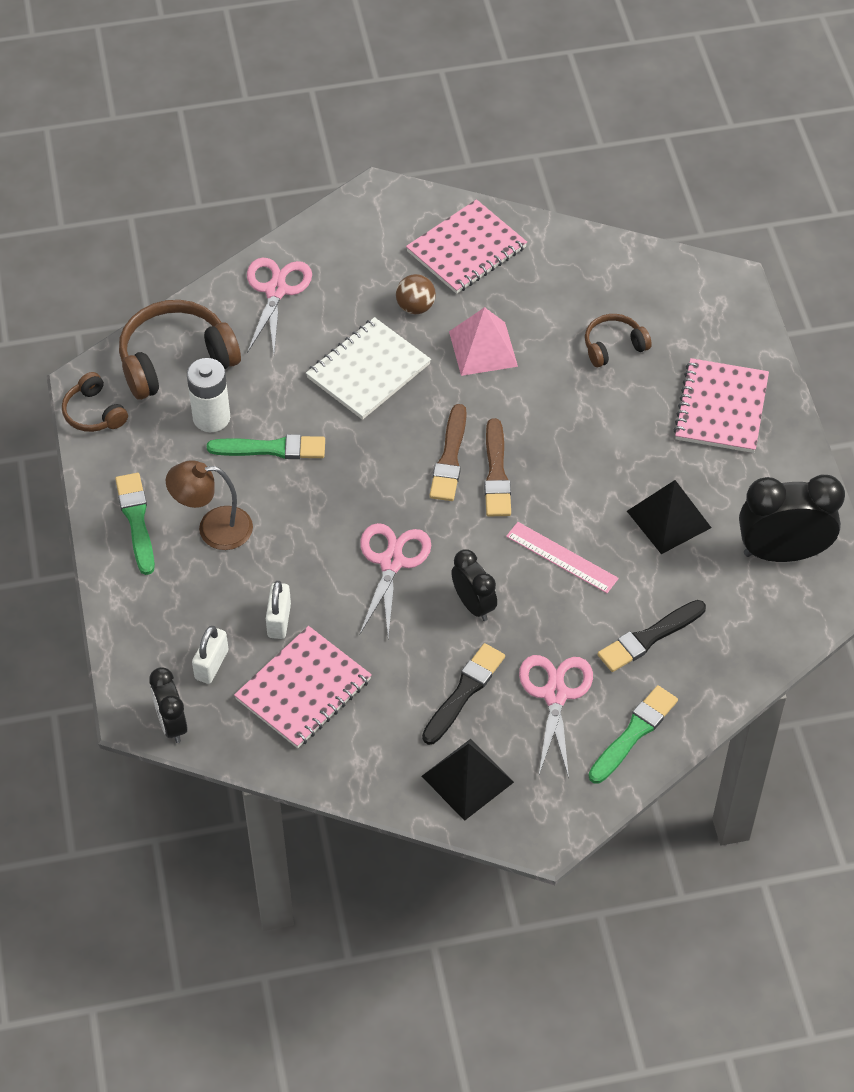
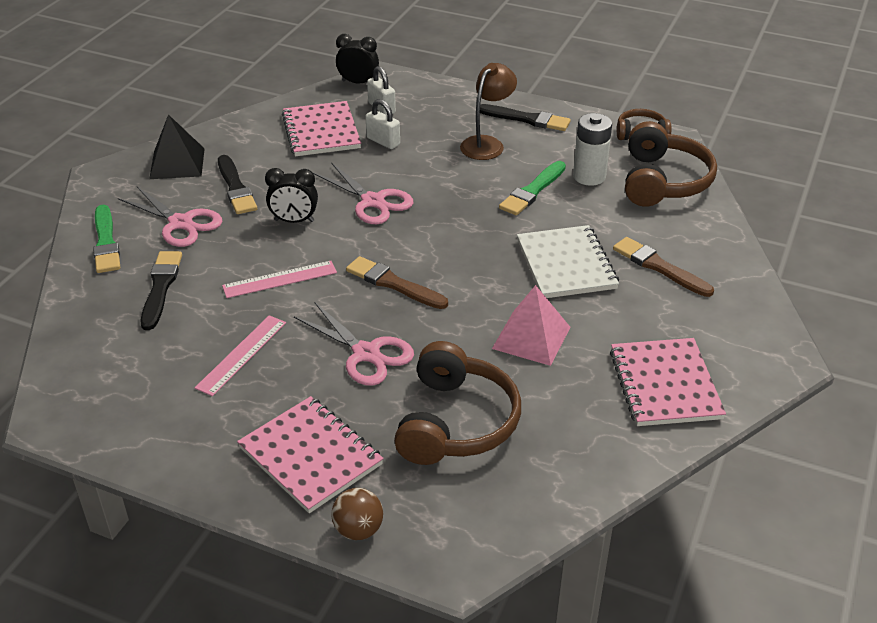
camera: 125 degrees right, 15 degrees down
green brush [115,473,155,575] -> black brush [480,104,571,131]
pink scissors [247,257,312,353] -> pink scissors moved to [294,302,414,386]
brown ball [396,274,436,314] -> brown ball moved to [331,488,383,540]
brown brush [430,404,467,501] -> brown brush moved to [613,237,714,297]
brown headphones [585,314,652,367] -> brown headphones [394,341,521,465], size x1.83
black pyramid [627,480,711,554] -> pink ruler [195,315,286,396]
black clock [739,475,845,562] -> none

